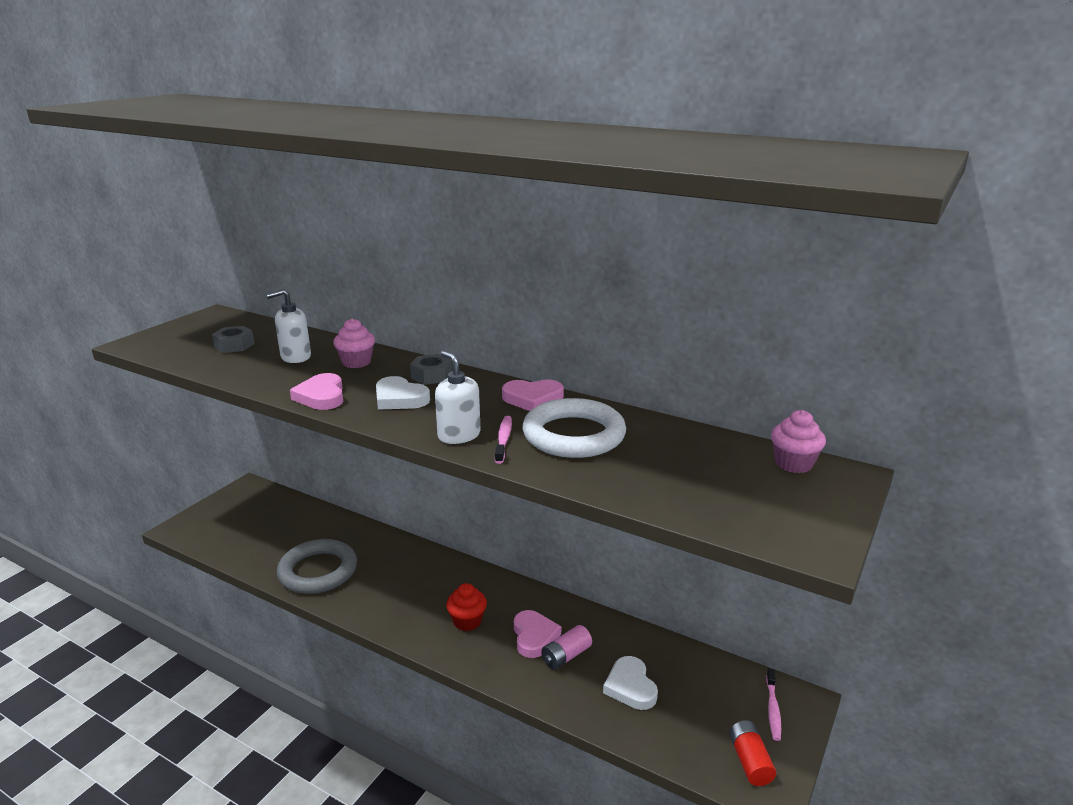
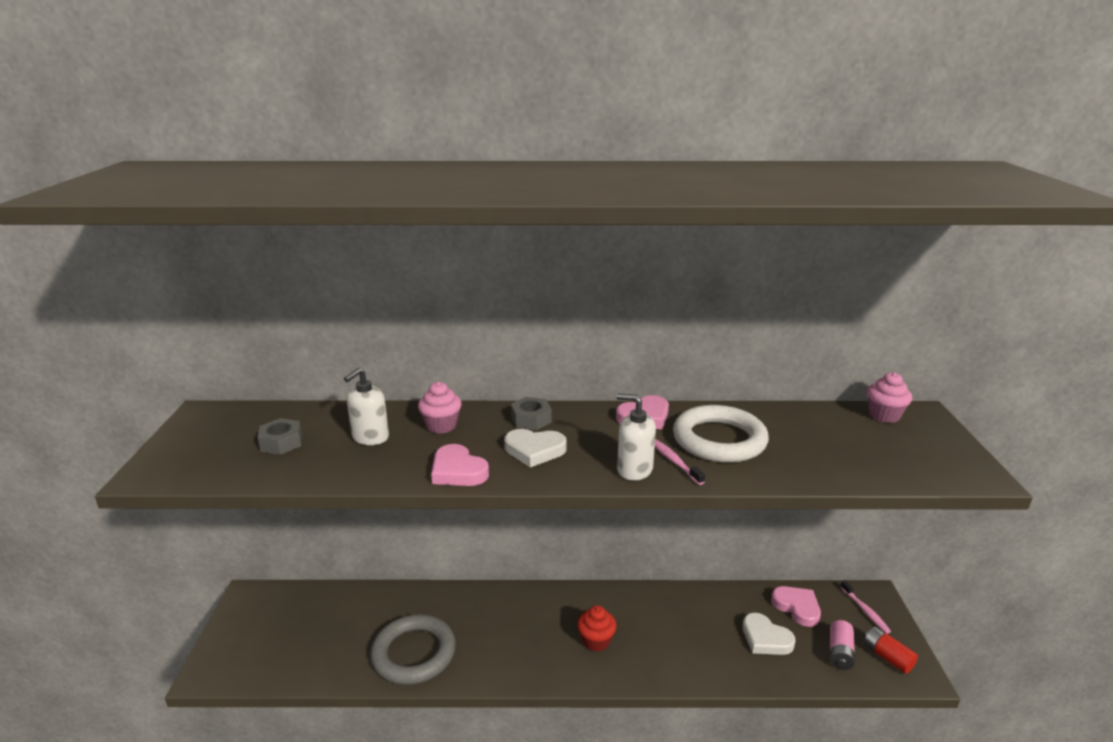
camera: 30 degrees left, 0 degrees up
pink heart [514,610,561,658] -> pink heart moved to [771,586,821,627]
pink battery [541,625,592,670] -> pink battery moved to [830,620,855,670]

